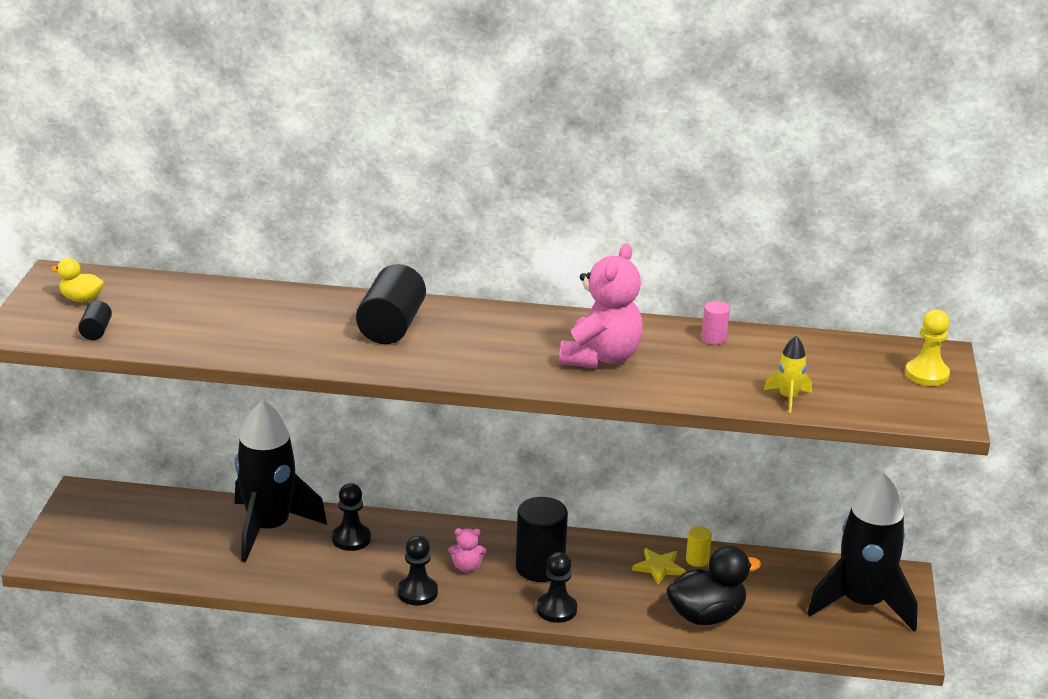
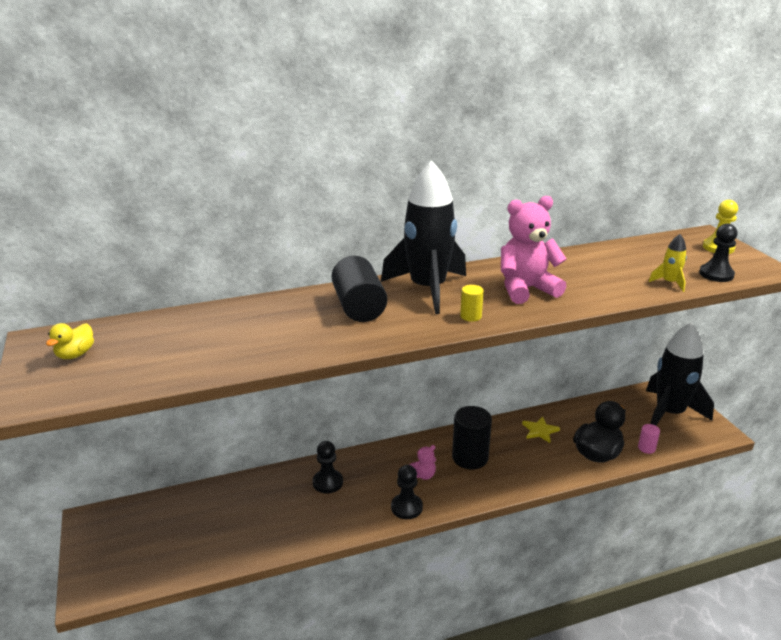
camera: 25 degrees left, 0 degrees up
yellow duck [51,258,104,302] -> yellow duck turned 60 degrees counterclockwise [46,323,94,359]
black cylinder [78,301,112,340] -> none
black rocket [235,400,327,562] -> black rocket moved to [381,161,466,314]
black pawn [536,552,577,623] -> black pawn moved to [699,224,738,282]
pink teddy bear [559,243,643,368] -> pink teddy bear turned 105 degrees counterclockwise [501,196,567,304]
yellow cylinder [686,526,712,567] -> yellow cylinder moved to [460,285,484,322]
pink cylinder [701,301,730,345] -> pink cylinder moved to [638,424,660,454]

